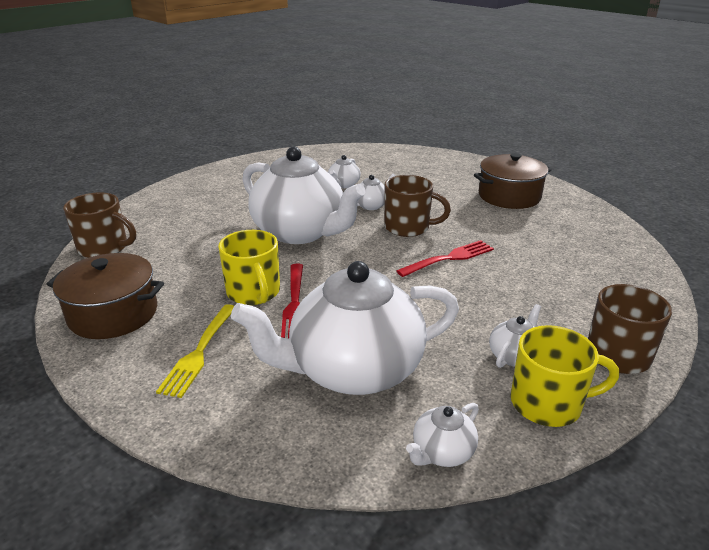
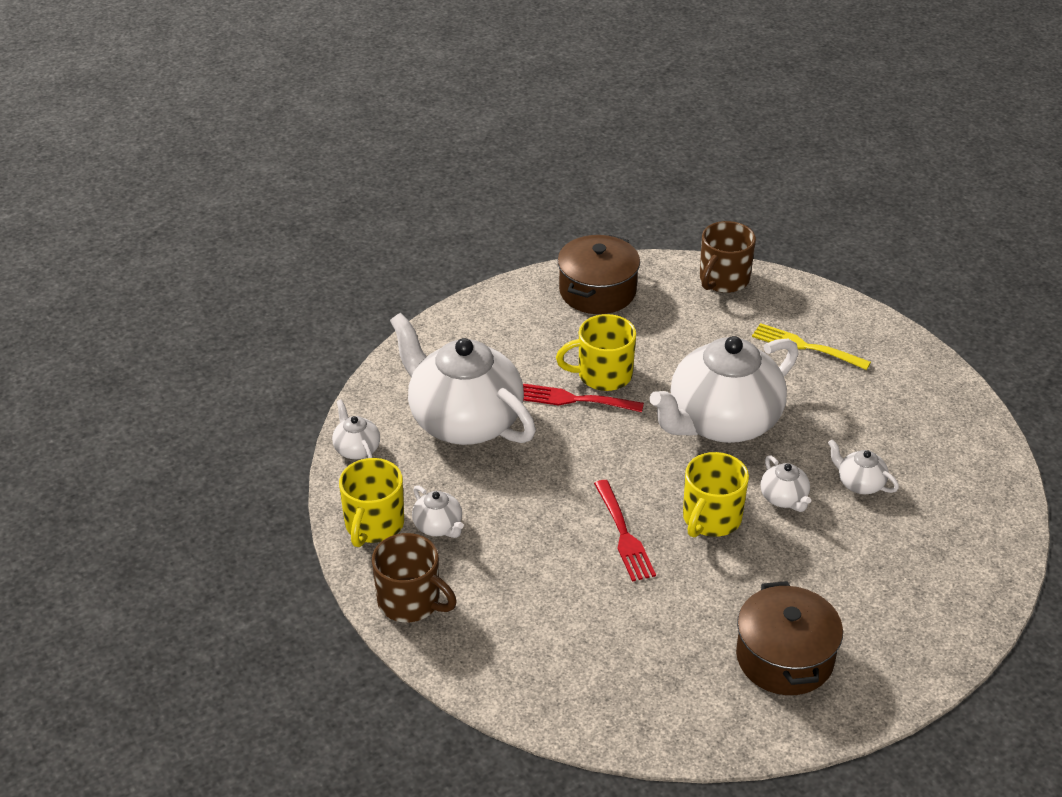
camera: 105 degrees right, 10 degrees up
yellow fork [156,304,234,398] -> yellow fork moved to [752,323,871,370]
white teapot [231,261,459,395] -> white teapot turned 45 degrees counterclockwise [390,313,536,445]
brown mug [384,175,451,237] -> yellow mug [683,452,749,538]

